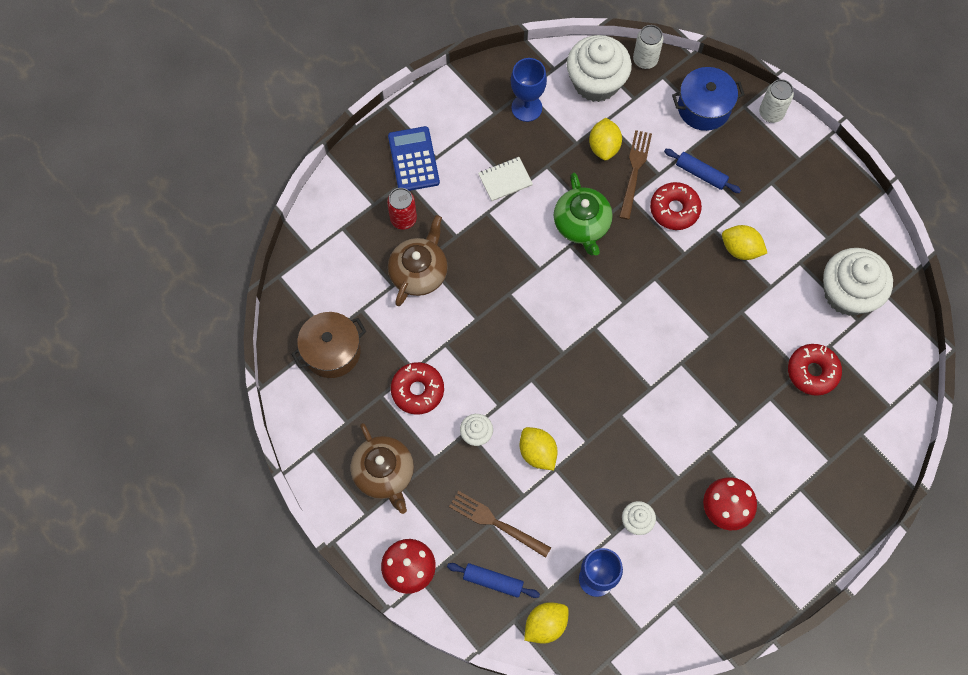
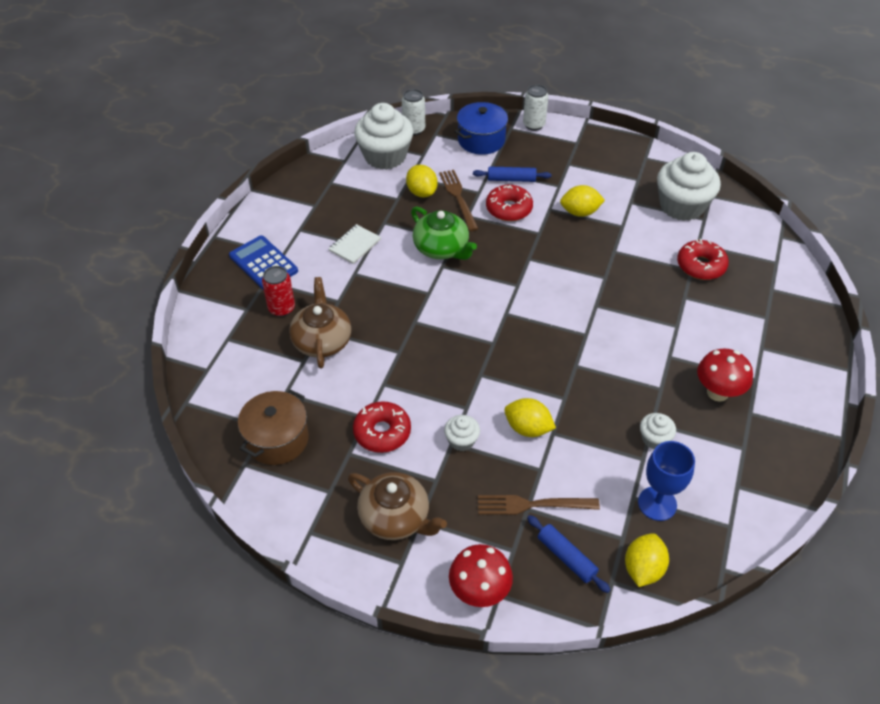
camera: 30 degrees left, 20 degrees down
blue rolling pin [447,563,540,598] -> blue rolling pin turned 60 degrees clockwise [527,515,610,593]
blue goblet [511,58,547,122] -> none

